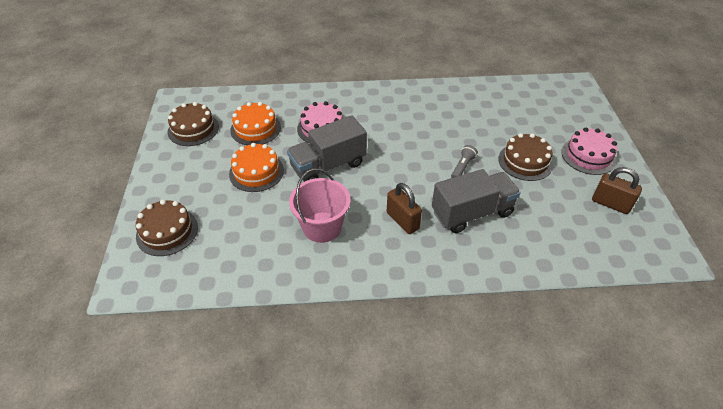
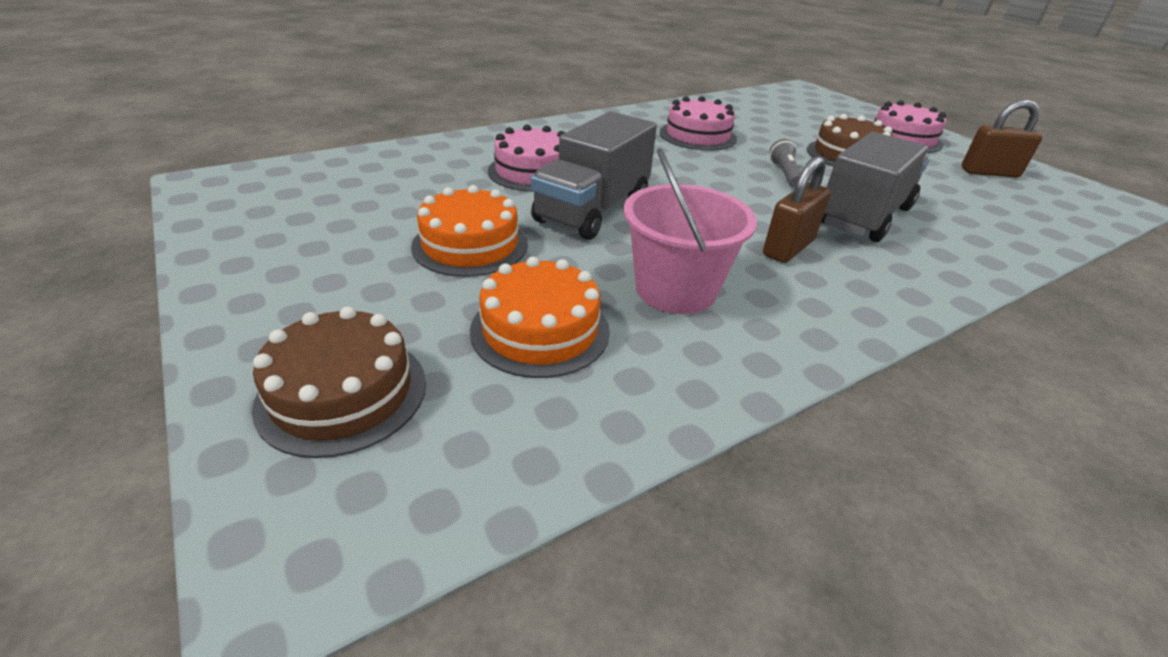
camera: 30 degrees left, 10 degrees down
brown cake [168,102,219,146] -> none
orange cake [230,102,281,145] -> orange cake moved to [470,257,610,378]
brown padlock [387,183,422,234] -> brown padlock turned 75 degrees counterclockwise [763,156,831,263]
none -> pink cake [660,96,737,151]

